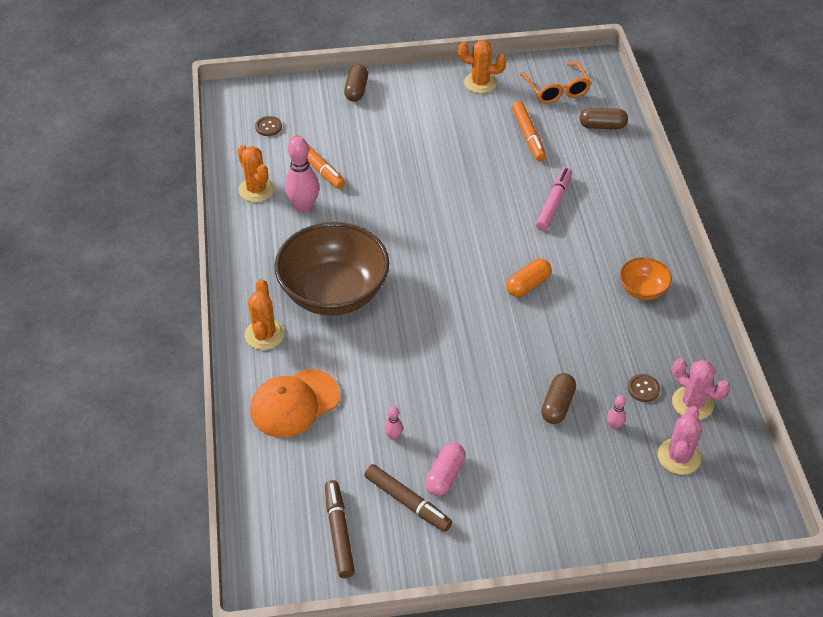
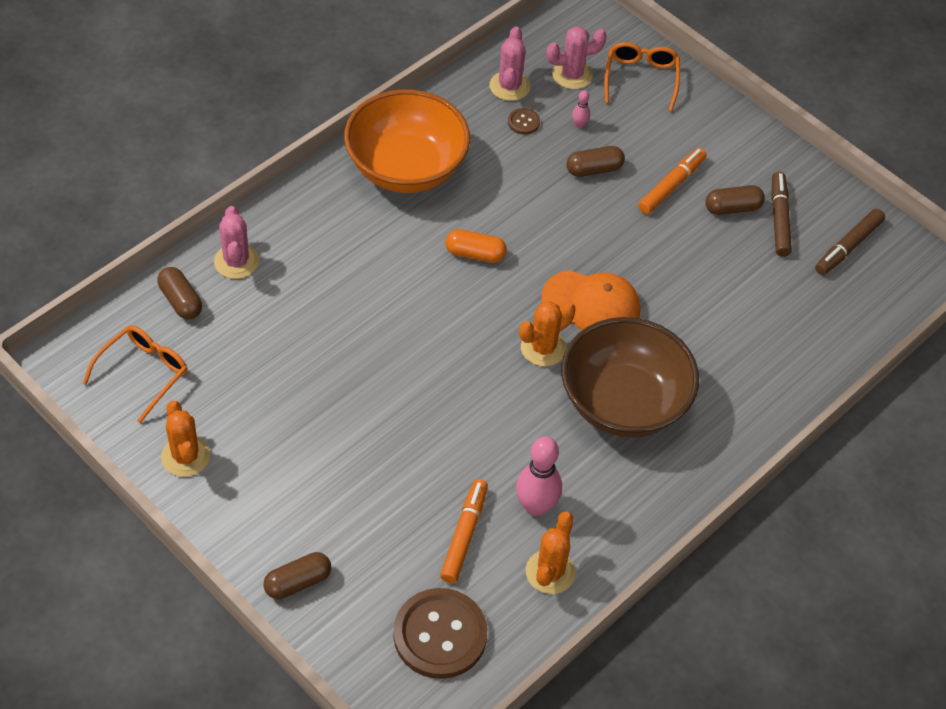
camera: 130 degrees left, 5 degrees up
orange cactus [245,279,285,350] -> orange cactus moved to [519,301,576,367]
orange cap [250,369,340,438] -> orange cap moved to [541,270,640,330]
brown button [255,116,282,136] -> brown button [393,588,487,679], size x2.36
pink bowling pin [385,406,403,440] -> none
pink capsule [425,442,466,496] -> brown capsule [705,185,765,215]
orange marker [512,101,546,161] -> orange marker moved to [638,148,706,214]
pink marker [536,168,572,231] -> none
orange bowl [620,257,672,300] -> orange bowl [344,89,470,193], size x2.17
none -> pink cactus [214,206,259,279]
none -> orange glasses [604,42,680,112]

